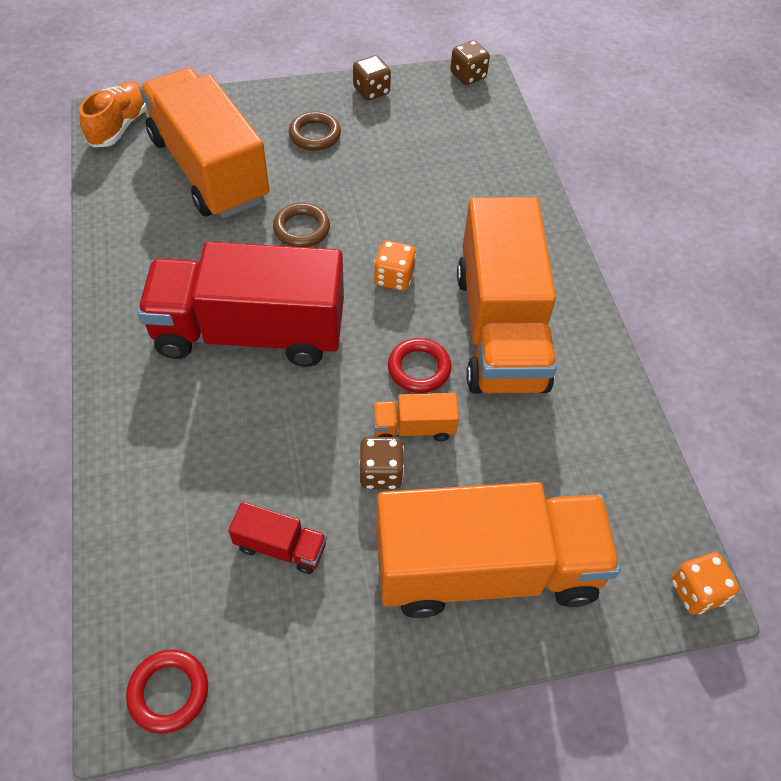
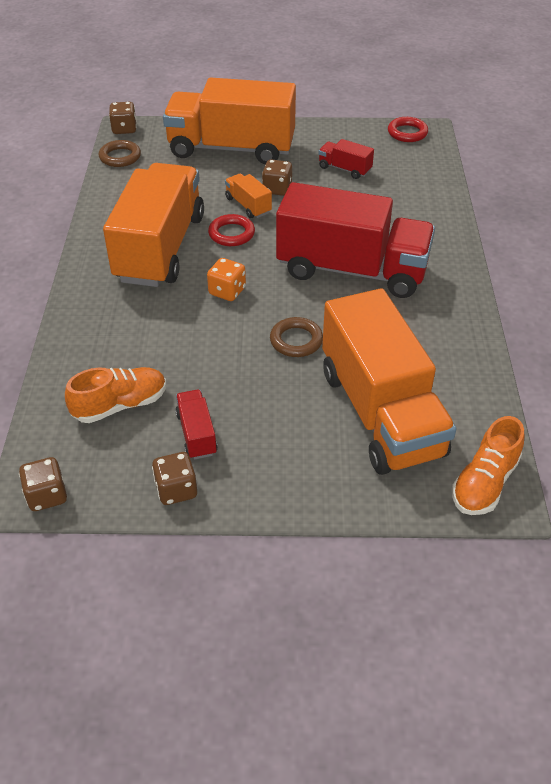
camera: 165 degrees left, 10 degrees down
brown ring [289,111,341,151] -> brown ring moved to [99,140,141,167]
orange truck [373,393,459,441] -> orange truck turned 135 degrees counterclockwise [225,174,272,219]
orange dice [671,552,739,615] -> brown dice [109,102,137,134]
none -> orange shoe [65,367,166,423]
none -> red truck [175,389,218,459]

